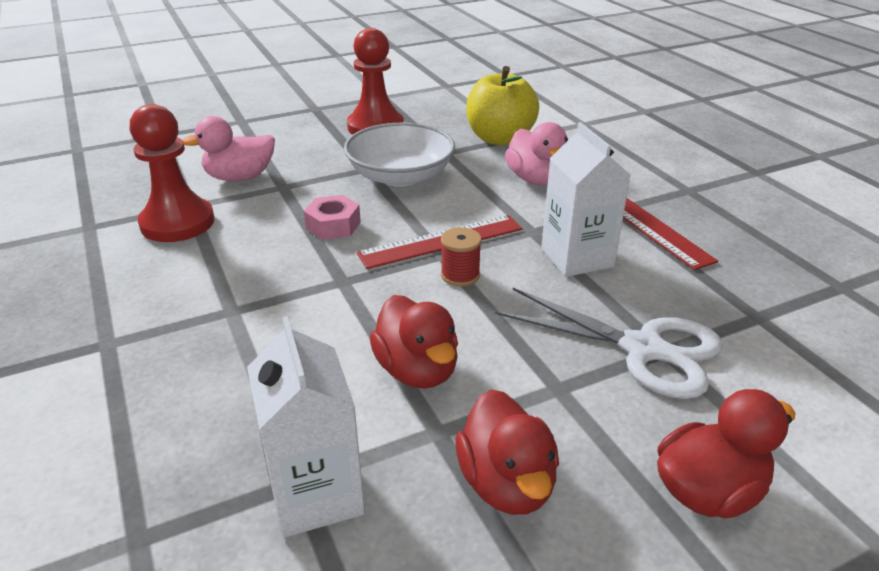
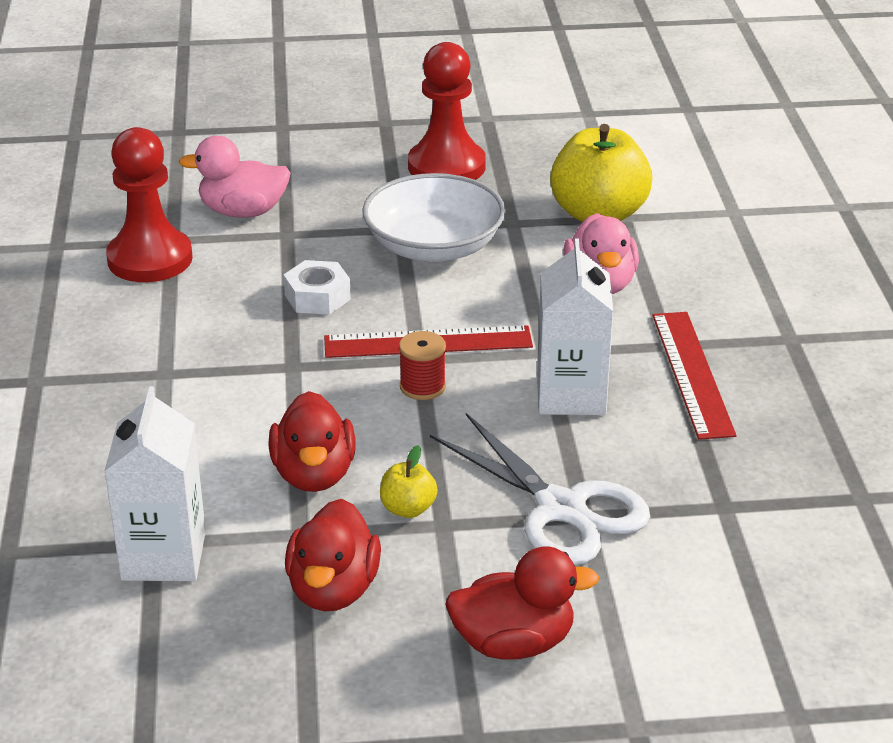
camera: 20 degrees right, 0 degrees up
pink nut [304,195,361,240] -> white nut [284,260,351,315]
none -> yellow apple [380,445,438,518]

